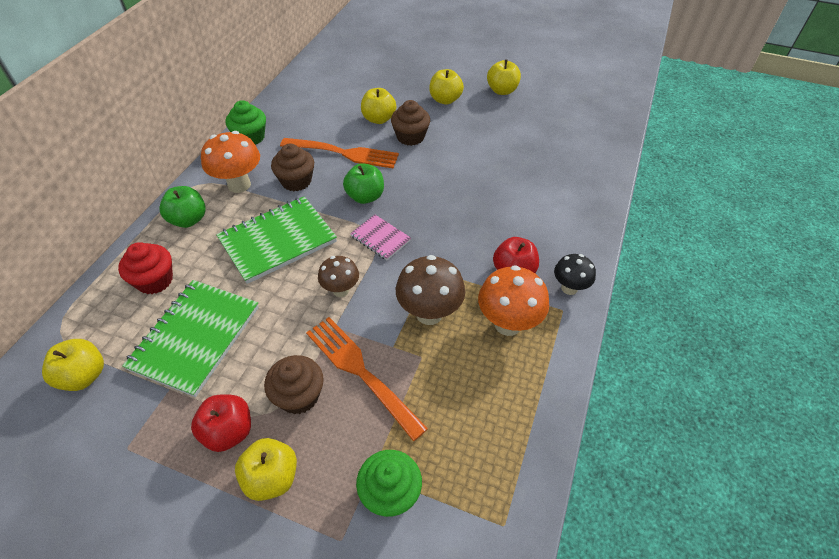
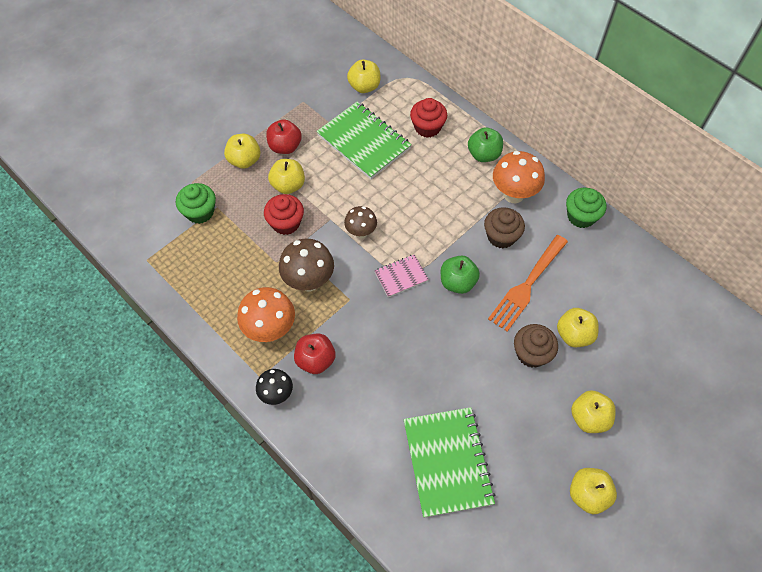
camera: 115 degrees right, 10 degrees up
green notebook [216,196,337,284] -> green notebook moved to [404,407,496,518]
brown cupcake [264,355,324,414] -> yellow apple [268,159,305,194]
orange fork [306,317,428,441] -> red cupcake [264,194,304,235]

